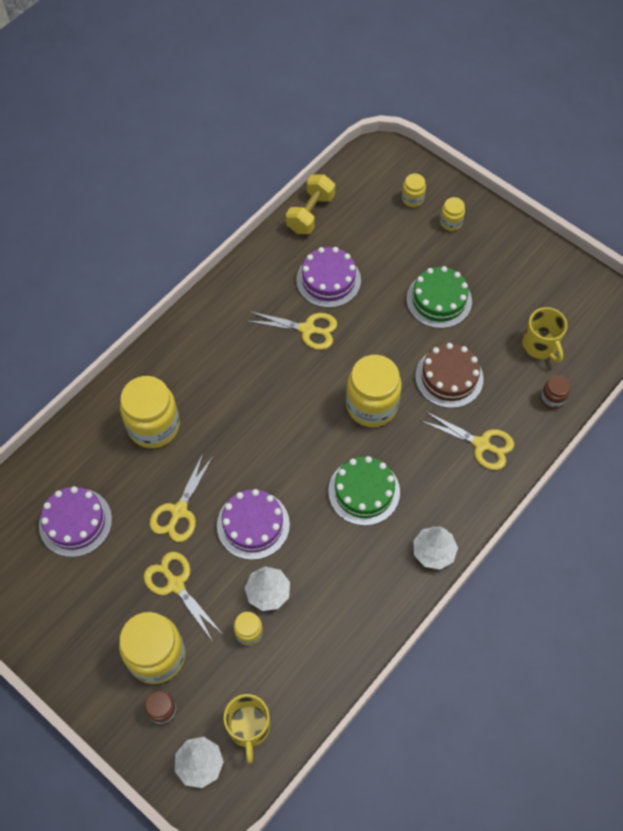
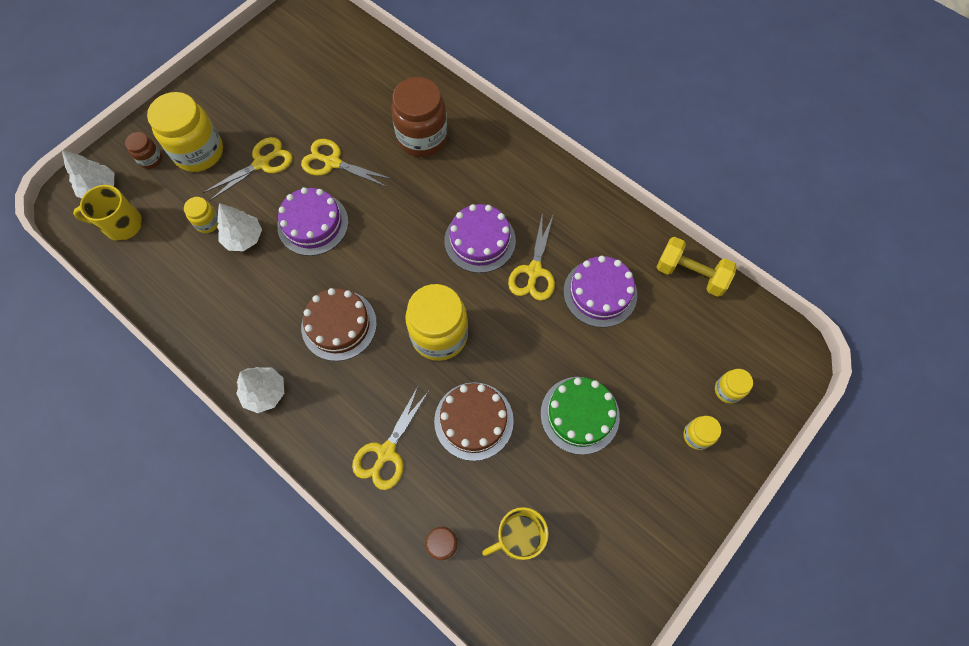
camera: 90 degrees right, 5 degrees up
purple cake [39,486,112,557] -> purple cake moved to [445,204,516,273]
yellow jar [120,376,180,448] -> brown jar [391,77,448,157]
green cake [328,456,400,526] -> brown cake [301,288,377,361]

